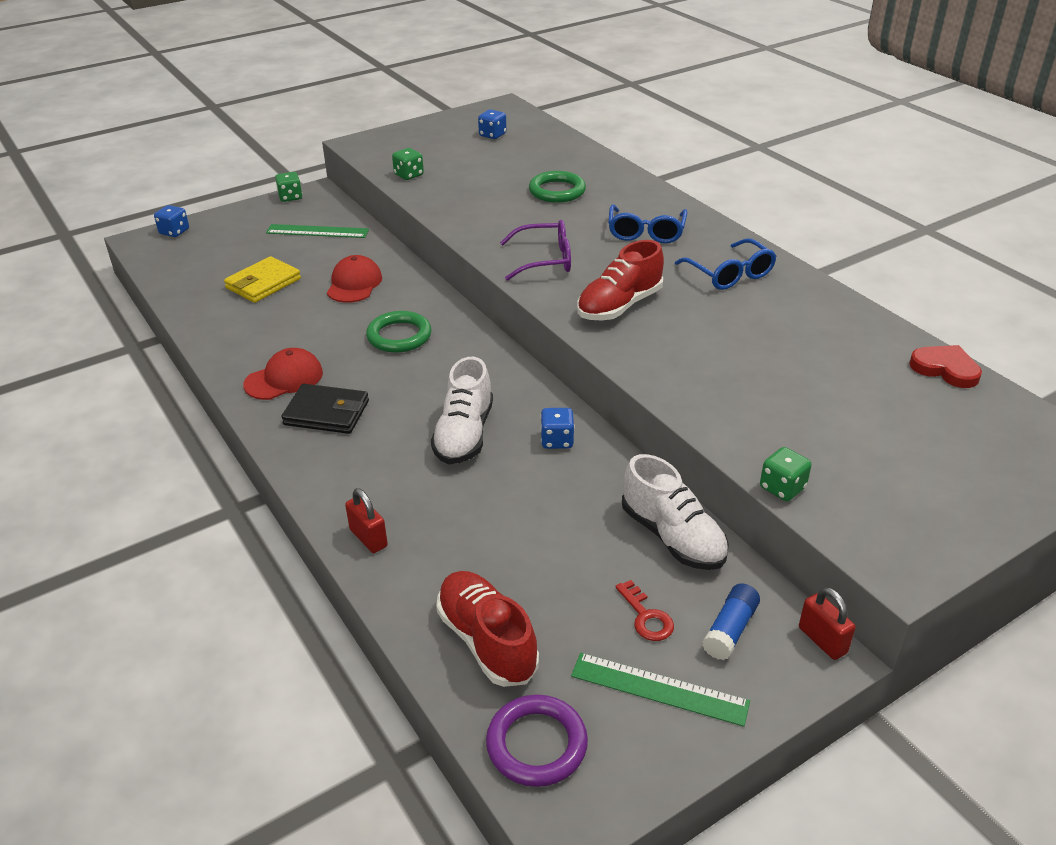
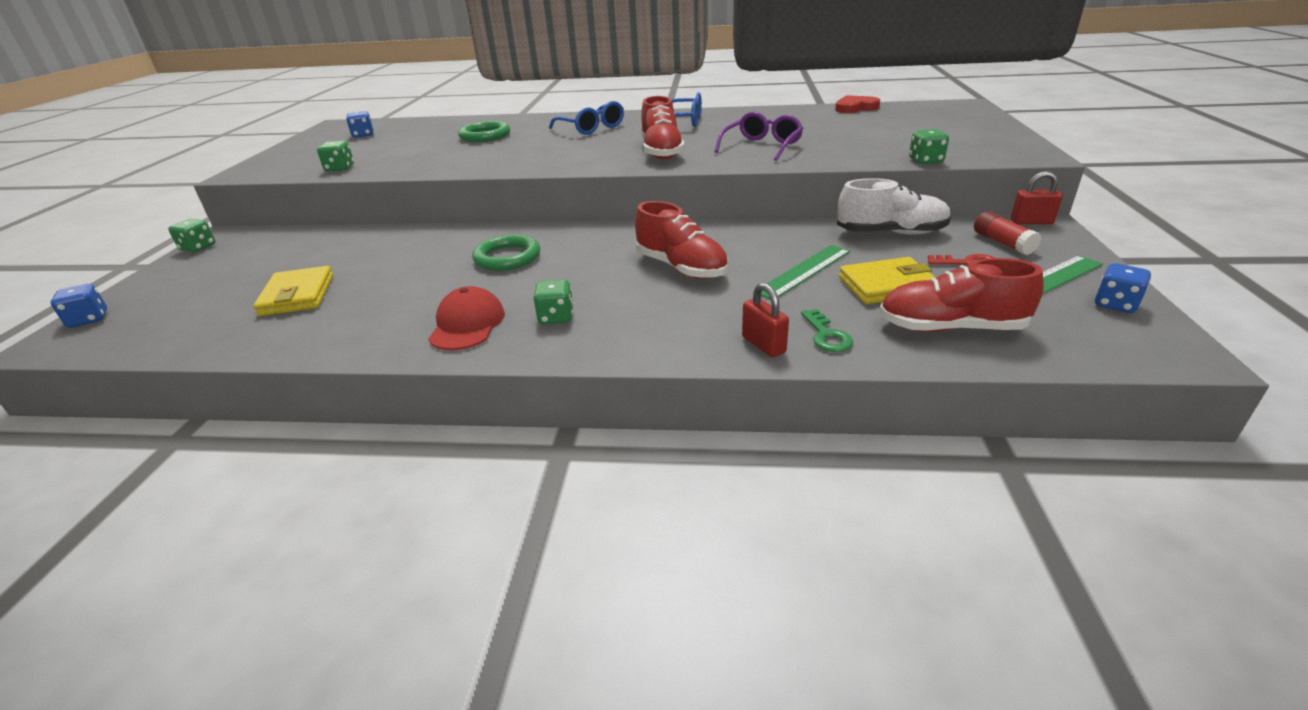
camera: 50 degrees left, 5 degrees down
green ruler [266,224,369,238] -> green ruler moved to [761,245,850,299]
black wallet [281,384,369,434] -> green dice [533,280,574,324]
red cap [327,255,382,303] -> none
red padlock [345,488,388,553] -> red padlock turned 60 degrees clockwise [742,282,789,357]
white shoe [431,357,493,464] -> red shoe [635,201,728,279]
purple ring [486,694,588,787] -> none
purple glasses [500,220,571,281] -> purple glasses moved to [714,112,803,161]
blue dice [540,408,575,449] -> blue dice moved to [1095,263,1151,313]
blue glue stick [702,584,760,660] -> red glue stick [974,211,1041,255]
none -> green key [801,309,853,352]
none -> yellow wallet [839,257,936,304]

